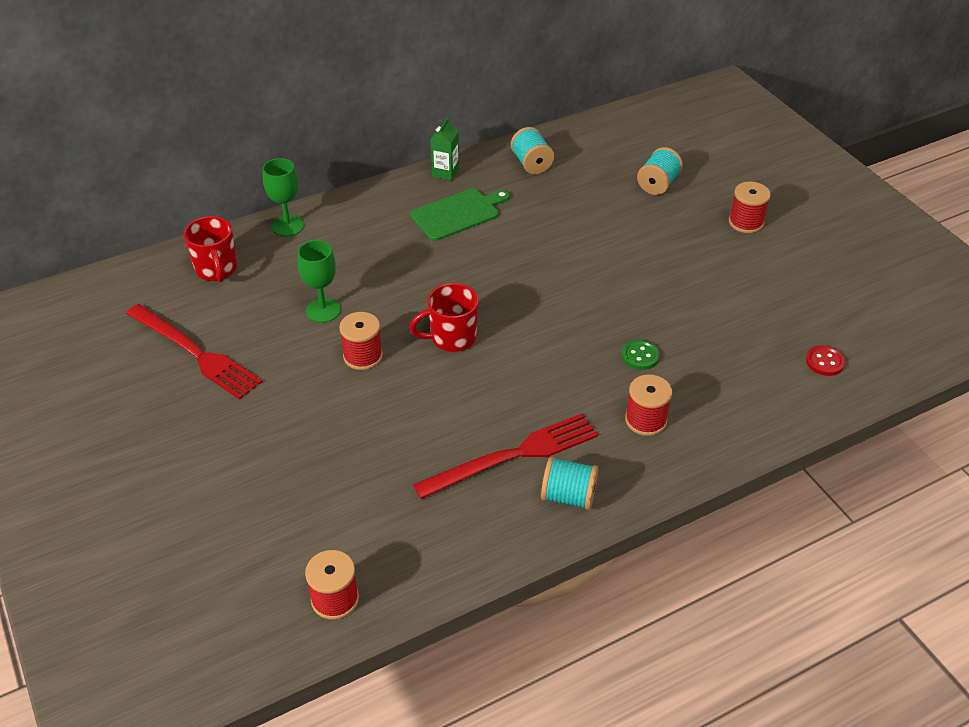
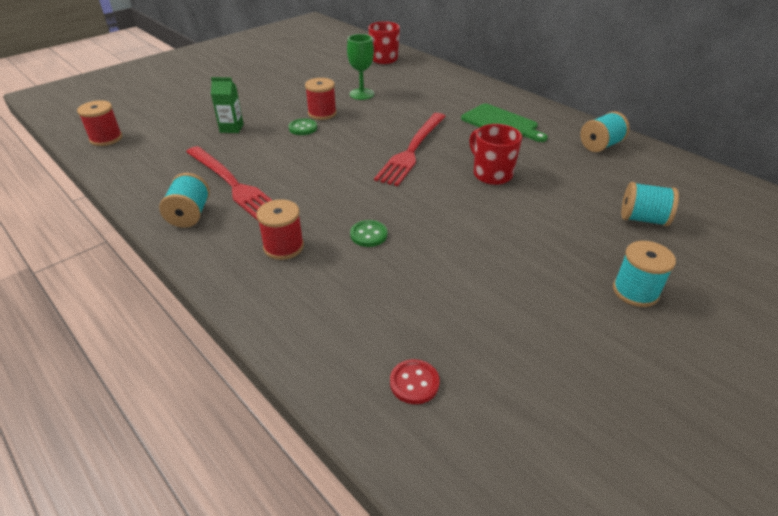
camera: 75 degrees right, 5 degrees down
red fork [126,304,262,400] -> red fork moved to [374,113,446,186]
green goblet [263,158,304,237] -> none
red mug [409,283,479,352] -> red mug moved to [469,124,522,185]
green carton [431,118,459,181] -> green carton moved to [211,77,243,133]
red spool [729,182,771,233] -> turquoise spool [613,241,676,307]
none -> green button [289,118,317,135]

